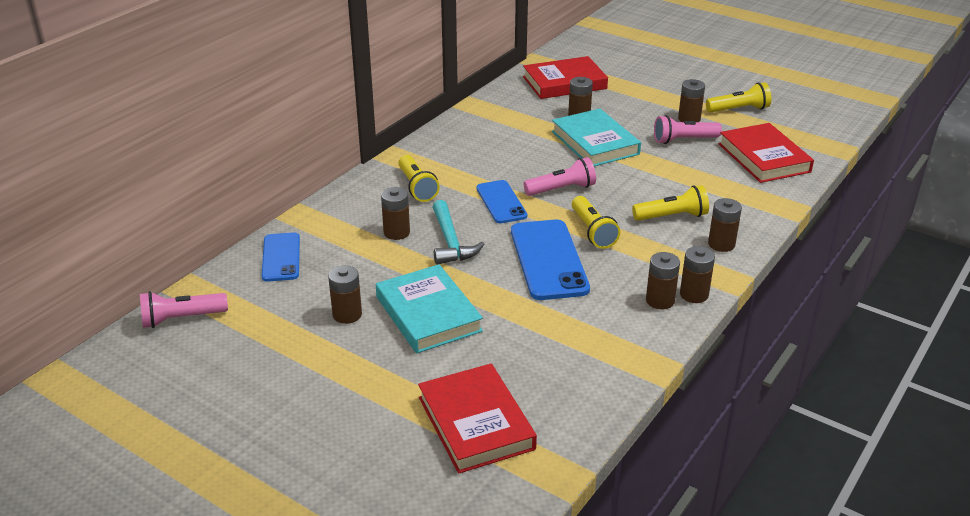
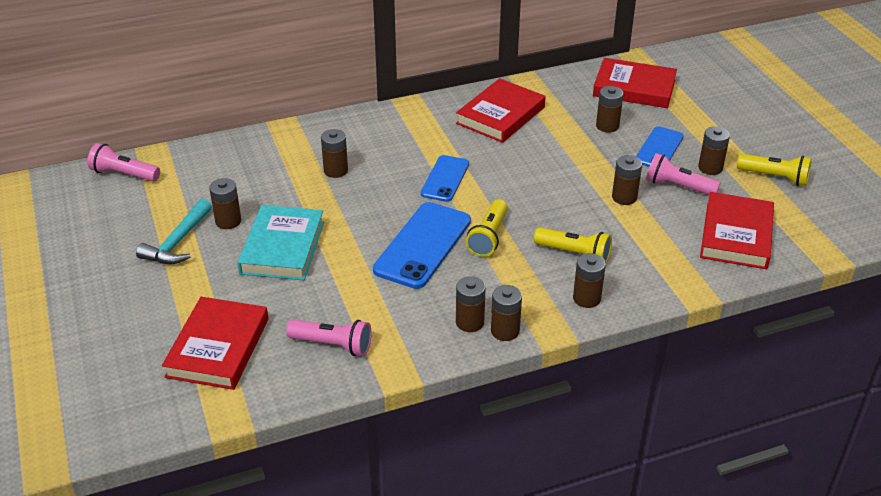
camera: 35 degrees right, 5 degrees up
blue phone [262,232,300,282] -> blue phone moved to [636,126,684,167]
yellow flashlight [398,155,440,202] -> none
turquoise hammer [433,200,485,265] -> turquoise hammer moved to [136,198,212,264]
pink flashlight [523,157,596,196] -> pink flashlight moved to [286,320,372,356]
turquoise book [552,109,641,166] -> none
none -> red book [456,78,546,143]
none -> brown battery [612,155,642,205]

